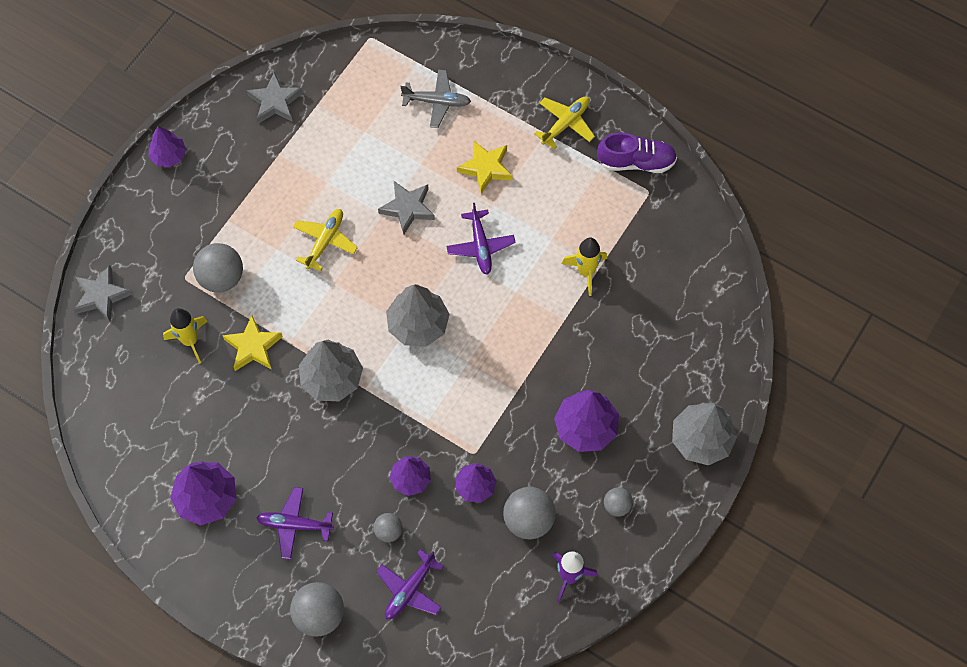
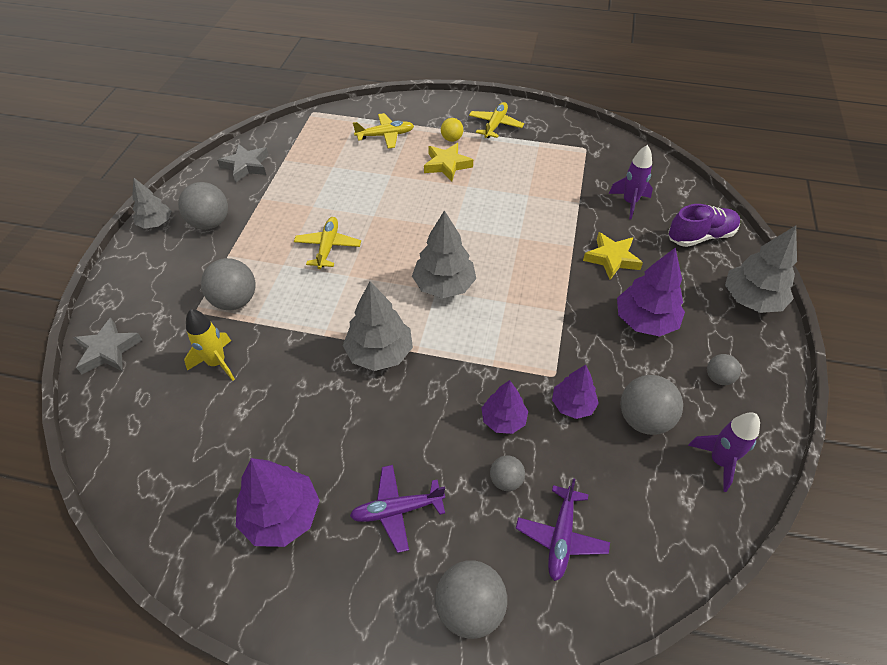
camera: 20 degrees left, 15 degrees down
purple tree [149,126,186,167] -> grey tree [132,178,171,229]
yellow star [222,315,283,371] -> yellow star moved to [583,232,643,280]
grey star [378,181,435,235] -> none
grey plane [401,70,471,128] -> yellow plane [353,113,414,149]
purple plane [446,203,516,275] -> none
yellow rocket [562,237,607,296] -> none
purple shoe [597,132,677,173] -> purple shoe moved to [668,204,740,247]
none -> grey ball [178,182,228,230]
none -> yellow ball [441,118,463,142]
none -> purple rocket [609,145,653,219]

